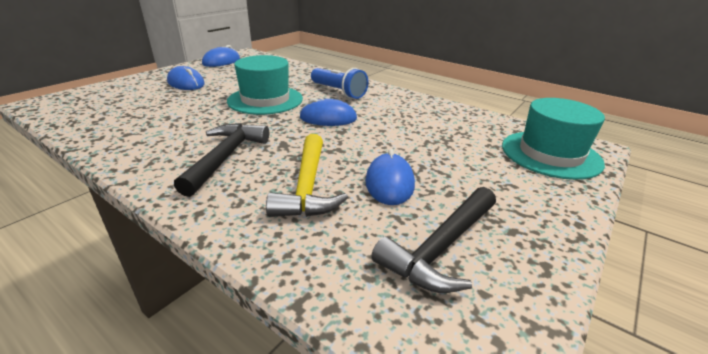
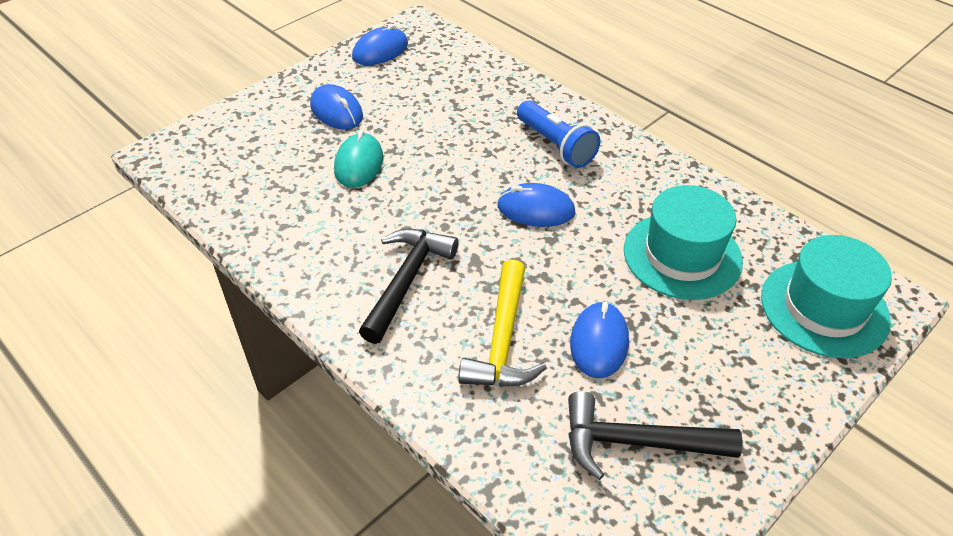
camera: 10 degrees right, 15 degrees up
turquoise hat [227,55,303,115] -> turquoise hat moved to [624,185,743,300]
black hammer [371,187,496,293] -> black hammer turned 45 degrees clockwise [568,391,743,480]
none -> turquoise mouse [334,130,383,188]

